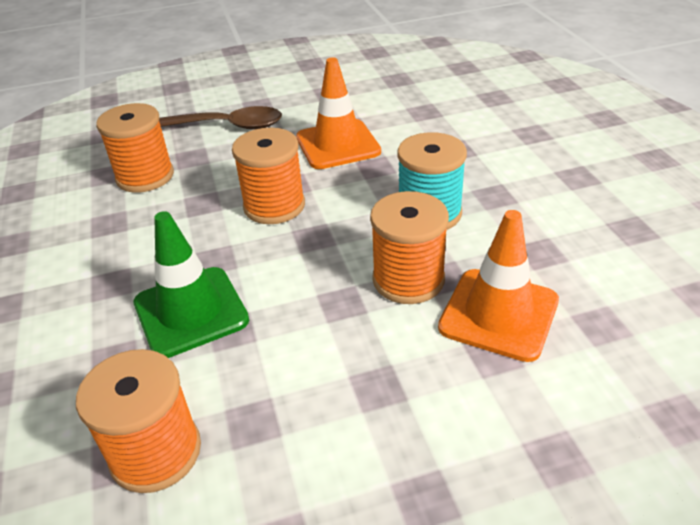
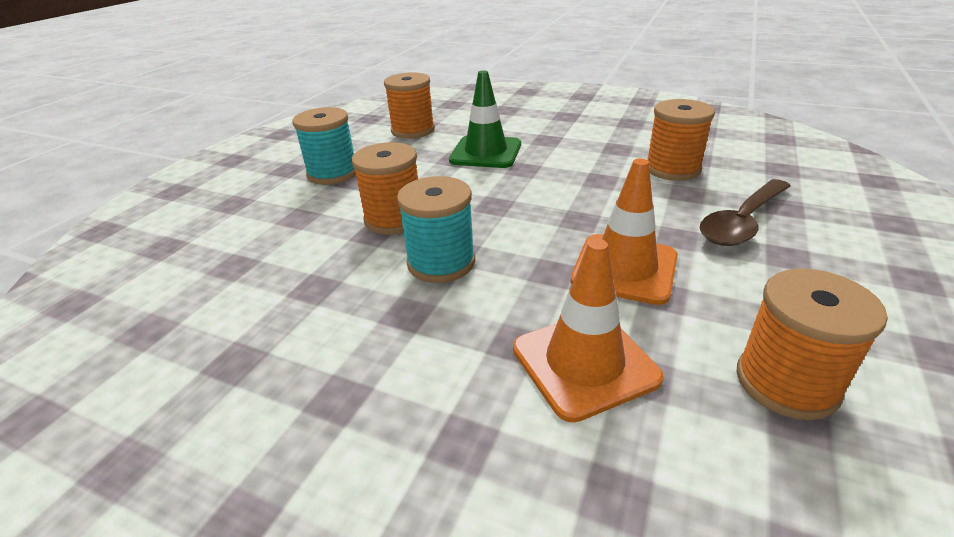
camera: 130 degrees right, 5 degrees down
orange spool [232,128,305,224] -> orange spool moved to [737,269,888,420]
orange traffic cone [438,210,559,362] -> orange traffic cone moved to [513,239,664,423]
none -> turquoise spool [292,107,356,185]

